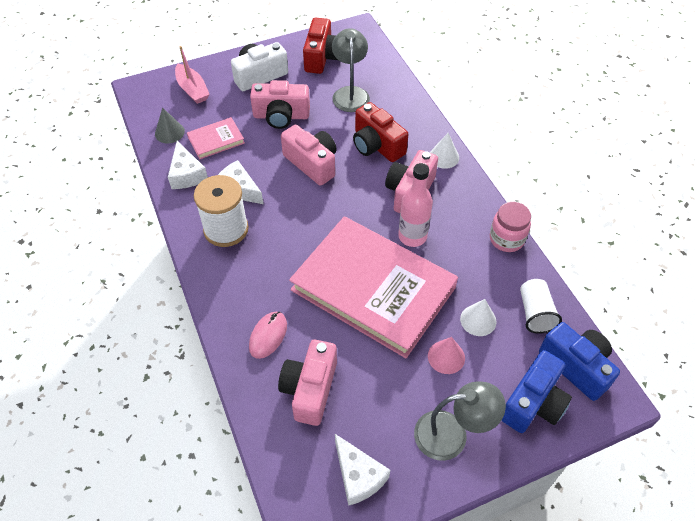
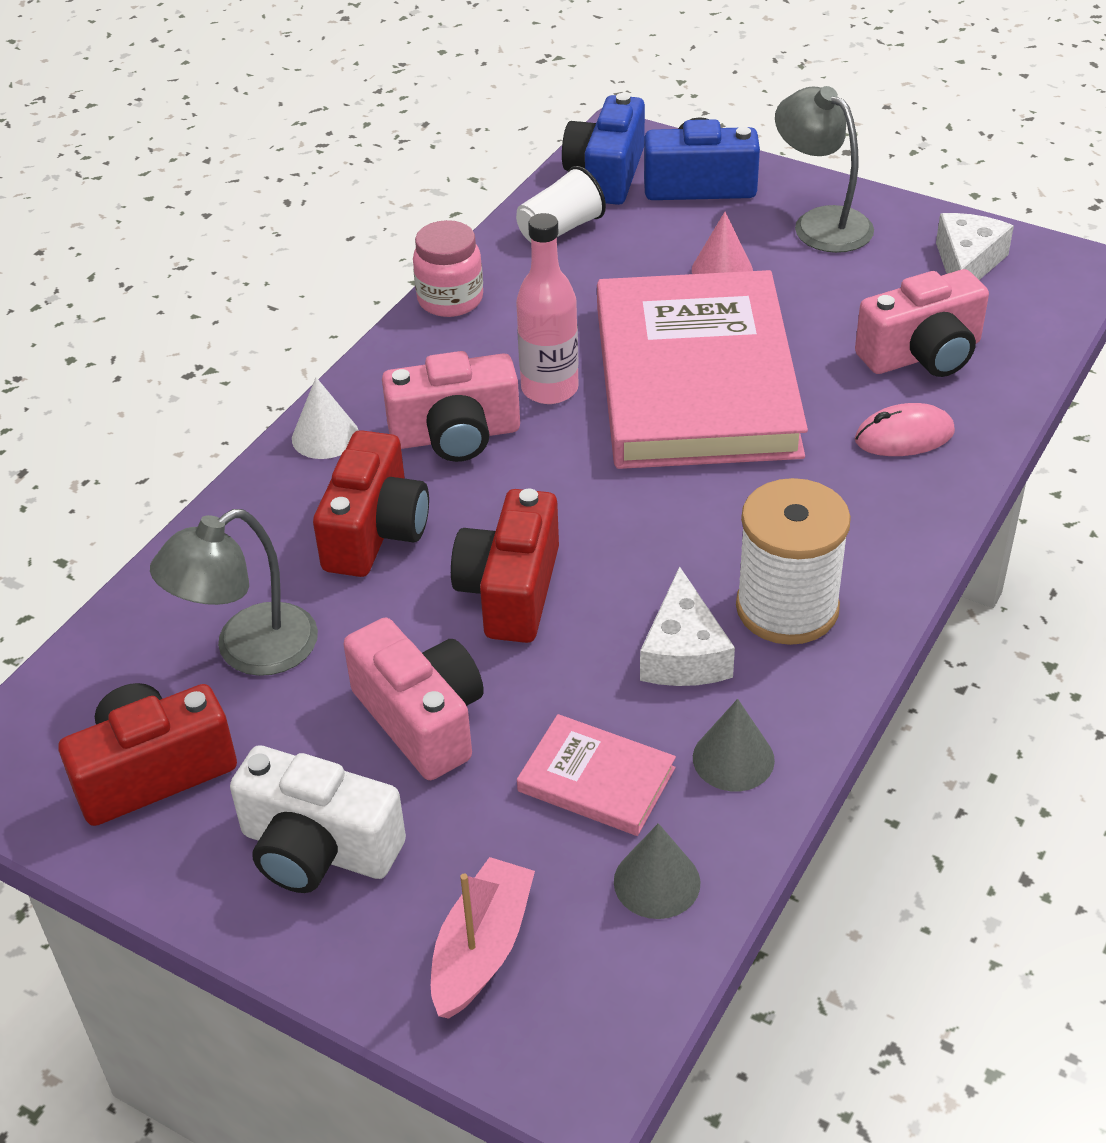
camera: 125 degrees left, 10 degrees down
white cheese [168,141,208,189] -> grey cone [693,699,775,791]
pink camera [281,125,336,186] -> red camera [451,489,559,643]
white cone [460,299,497,336] -> none

